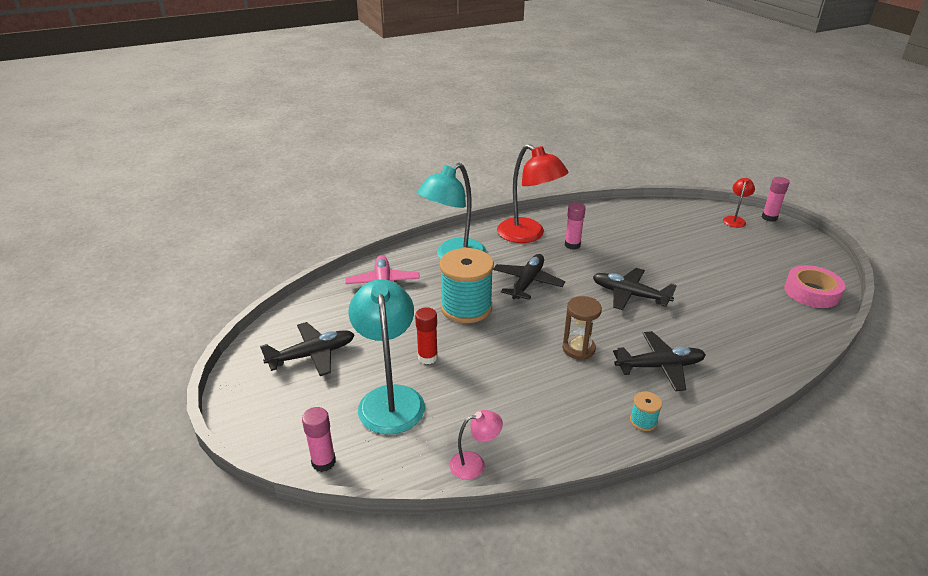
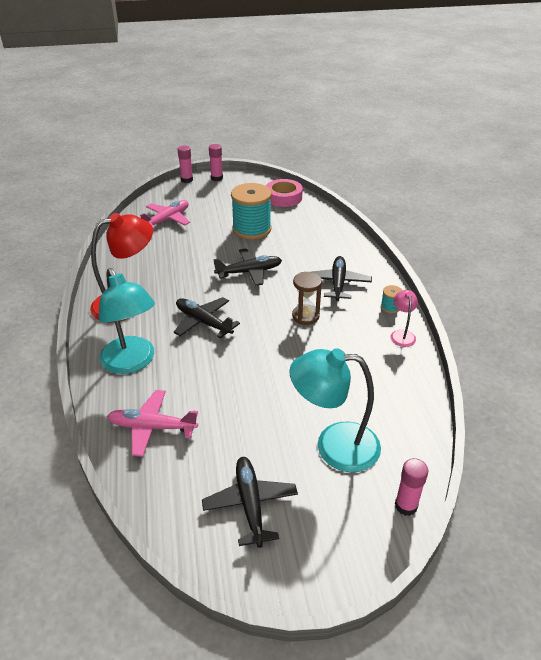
camera: 75 degrees left, 5 degrees up
red glue stick [415,307,438,364] -> none
turquoise spool [439,248,494,323] -> turquoise spool moved to [231,183,272,239]
pink lamp [450,410,503,480] -> pink lamp moved to [391,290,418,347]
pink glue stick [565,202,586,250] -> pink glue stick moved to [209,144,223,181]
black plane [593,268,677,310] -> black plane turned 150 degrees counterclockwise [213,248,282,286]
red lamp [723,178,755,228] -> none
none -> pink plane [140,200,190,229]

